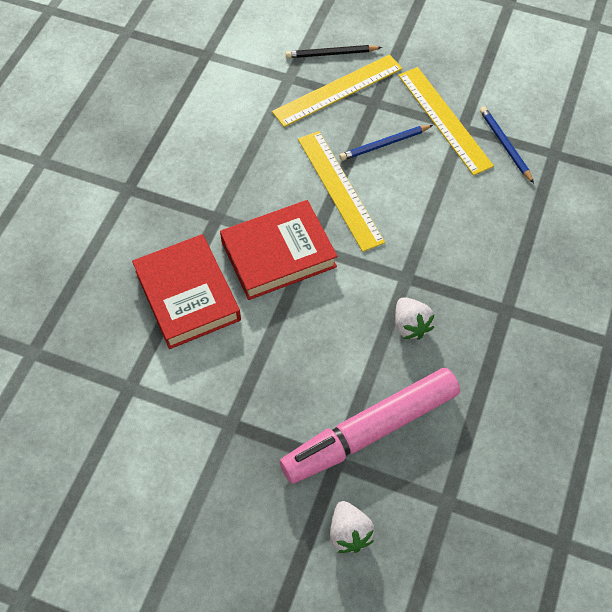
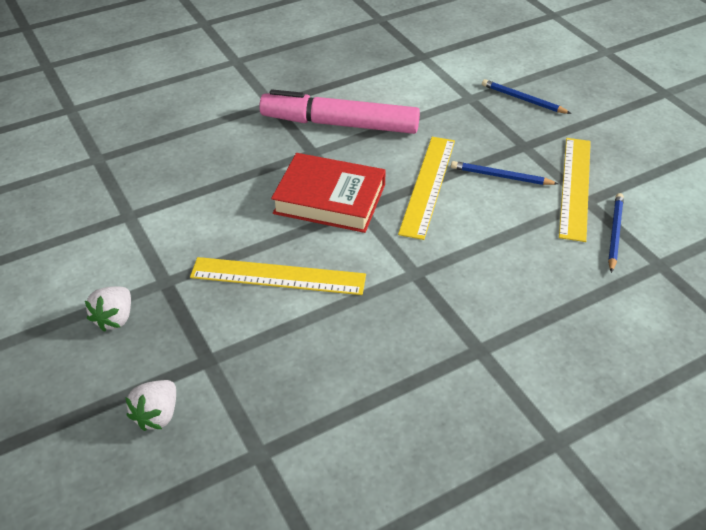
camera: 40 degrees right, 15 degrees down
red book [132,234,241,349] -> none
yellow ruler [272,54,402,127] -> yellow ruler moved to [190,257,366,295]
pink marker [280,368,460,484] -> pink marker moved to [259,89,420,134]
black pencil [286,45,382,58] -> blue pencil [482,79,572,114]
white strawberry [395,297,434,340] -> white strawberry moved to [85,286,131,332]

